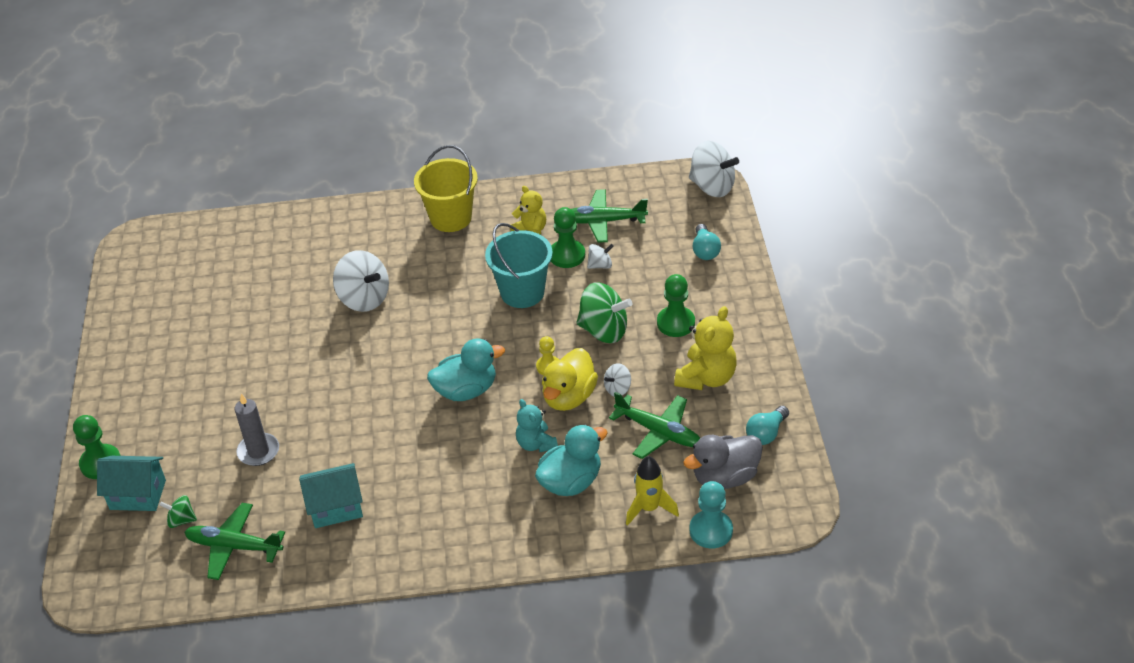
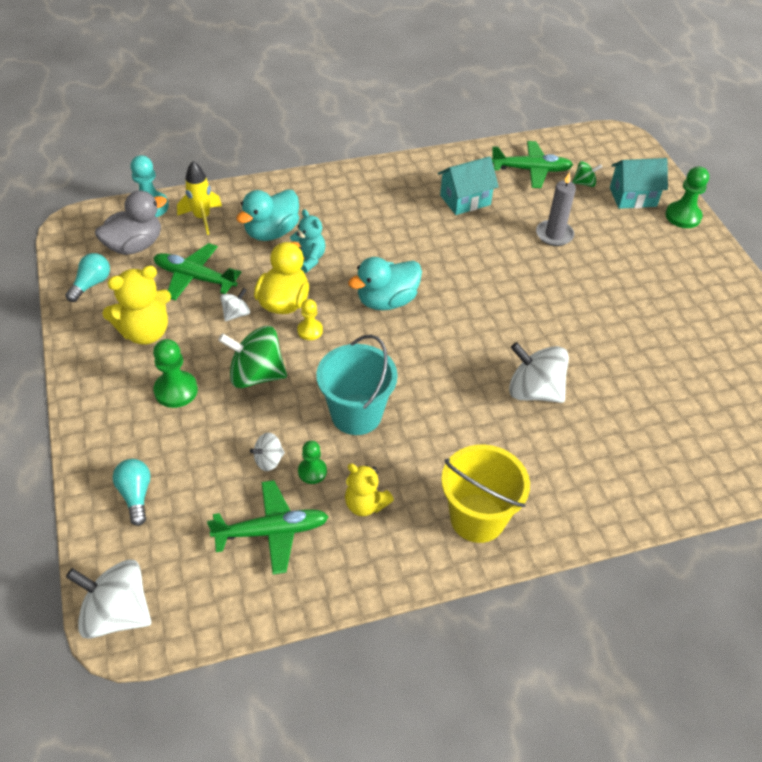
camera: 165 degrees right, 5 degrees up
green pawn [551,207,585,268] -> green pawn [298,441,327,484], size x0.63
yellow teddy bear [674,306,737,390] -> yellow teddy bear turned 135 degrees counterclockwise [102,266,171,344]

